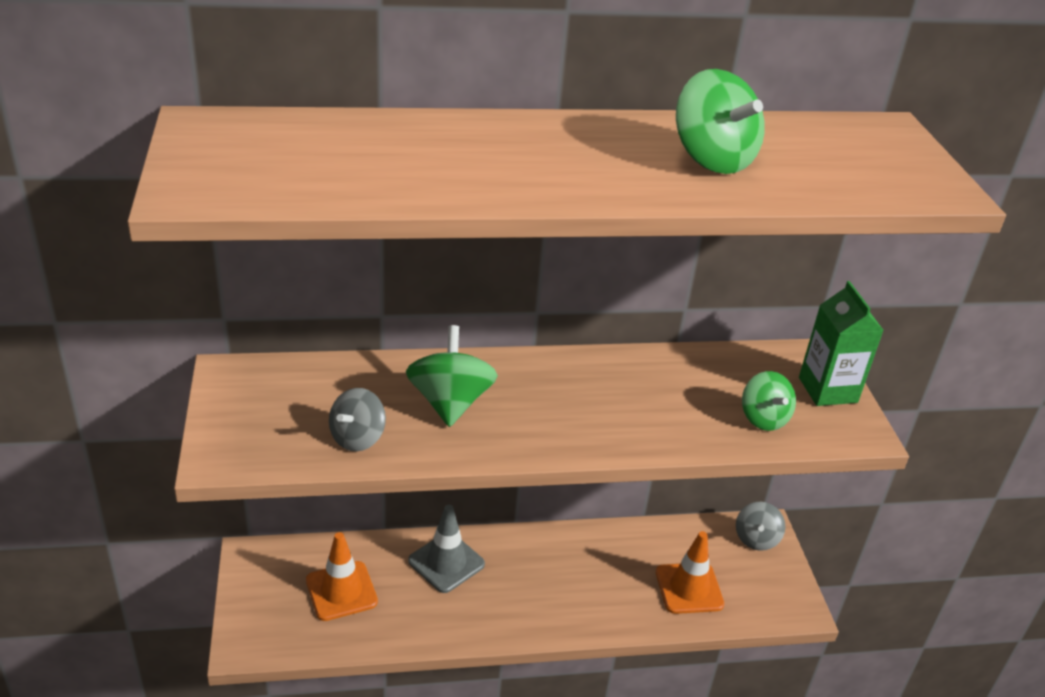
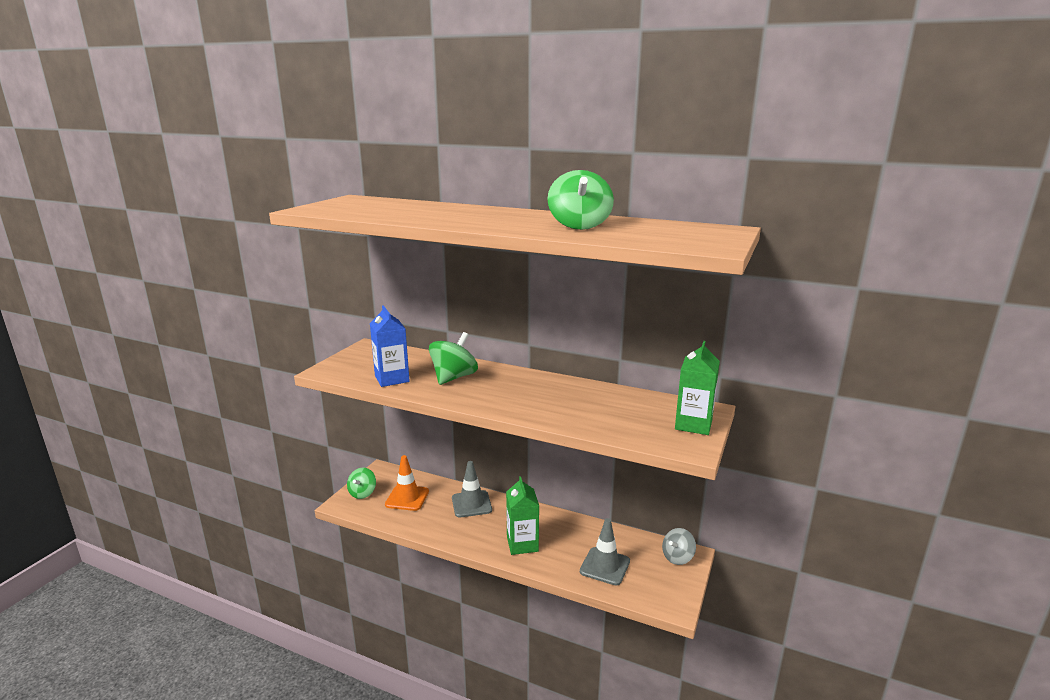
camera: 35 degrees right, 15 degrees down
grey spinning top [329,388,386,451] -> blue carton [370,305,410,387]
orange traffic cone [656,531,724,614] -> grey traffic cone [580,518,630,585]
green spinning top [742,371,796,431] -> green spinning top moved to [347,468,376,499]
none -> green carton [506,476,539,555]

